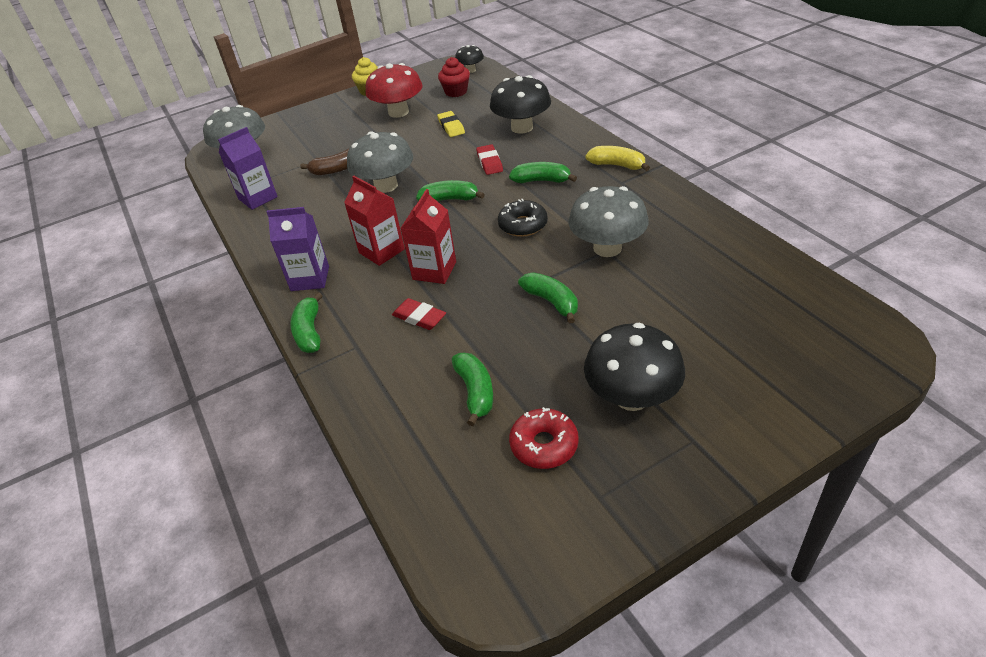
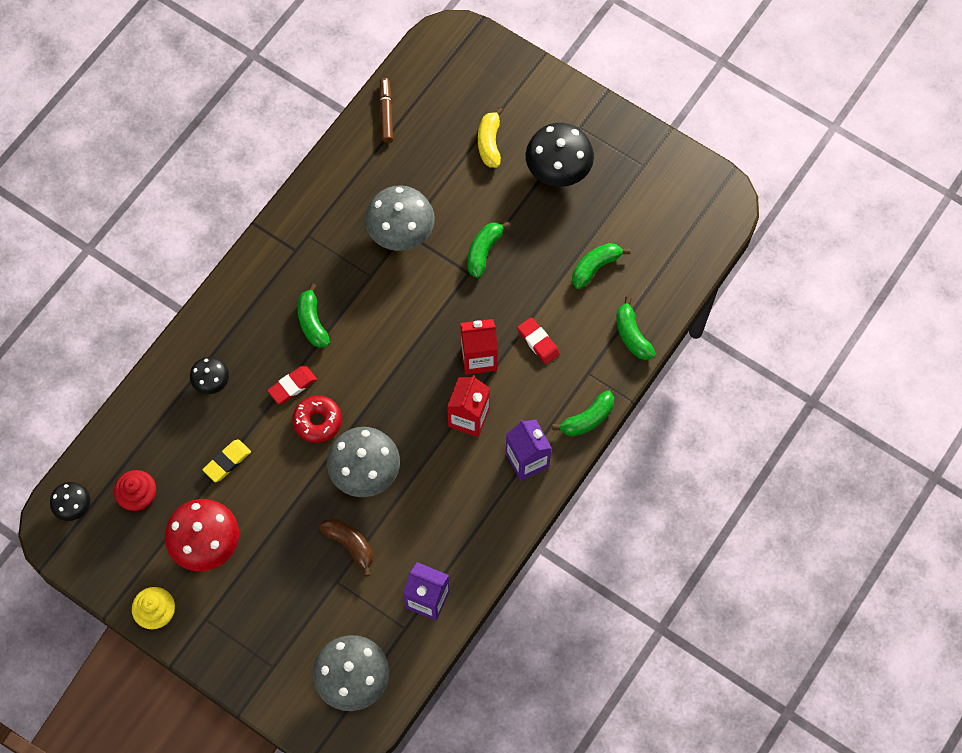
camera: 120 degrees left, 25 degrees up
red eraser [392,298,446,330] -> red eraser turned 45 degrees counterclockwise [517,317,560,364]
green banana [416,180,485,201] -> green banana moved to [616,297,656,360]
black mushroom [490,75,551,134] -> black mushroom [190,357,229,394], size x0.55
black donut [498,199,548,237] -> none
red donut [509,407,579,469] -> red donut moved to [292,396,342,443]
yellow banana [585,146,650,171] -> yellow banana moved to [478,107,503,168]
none -> brown marker [379,78,393,143]

